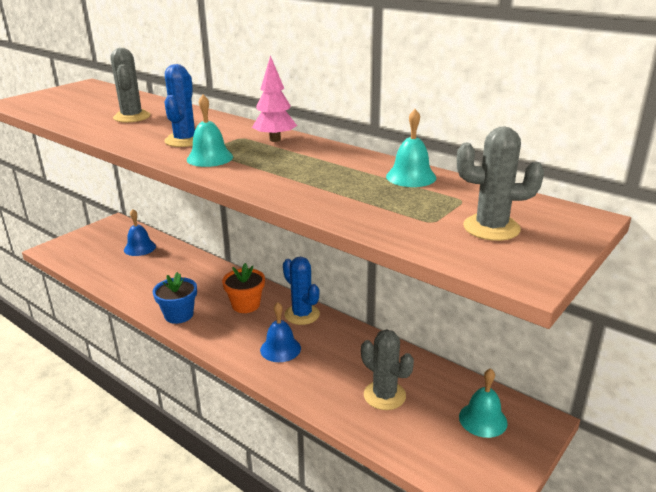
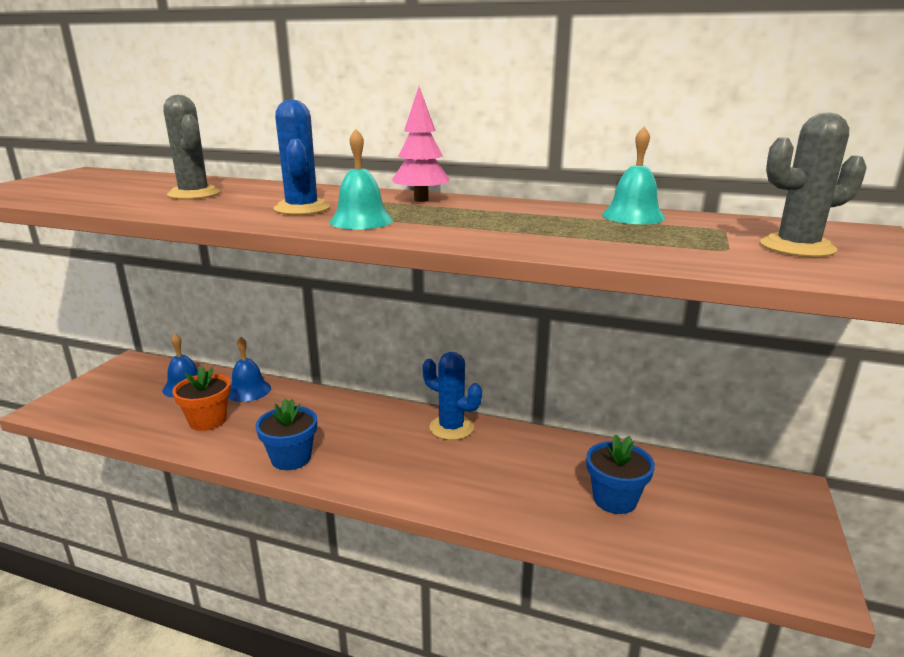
camera: 20 degrees left, 5 degrees down
orange flower pot [222,263,265,313] -> orange flower pot moved to [172,366,231,431]
blue bell [260,302,301,362] -> blue bell moved to [228,336,271,402]
grey cactus [361,329,414,410] -> blue flower pot [586,435,655,514]
turquoise bell [459,368,508,438] -> none

